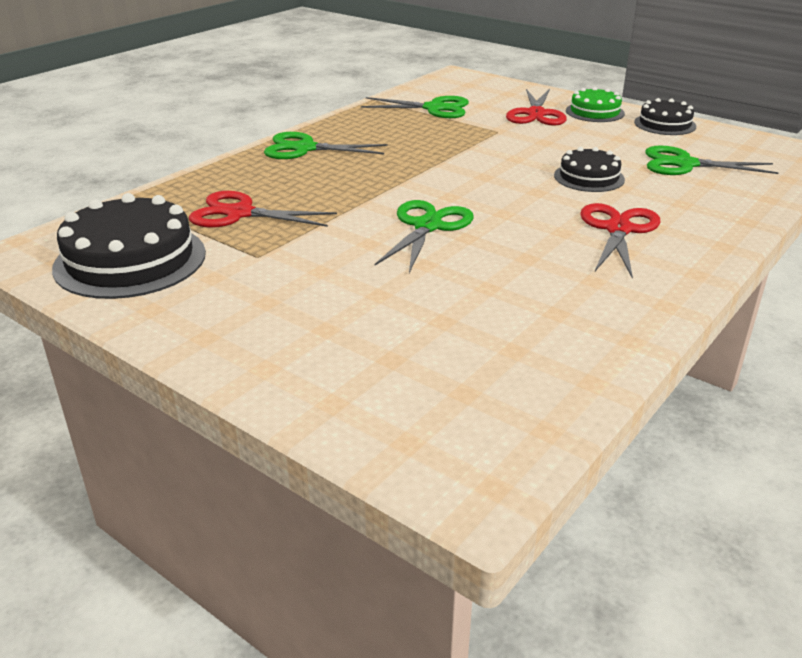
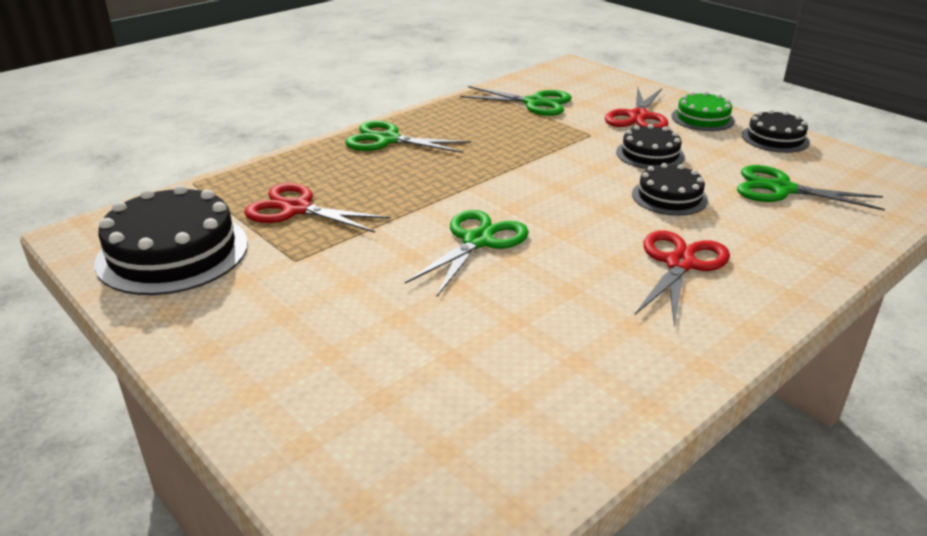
camera: 10 degrees right, 0 degrees up
none -> black cake [616,124,685,169]

